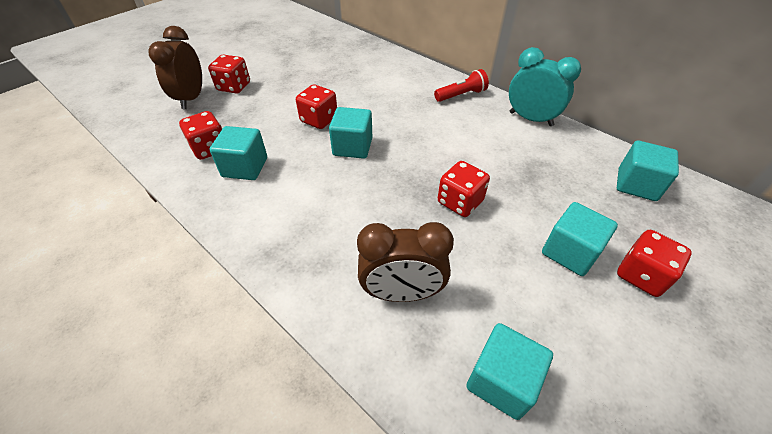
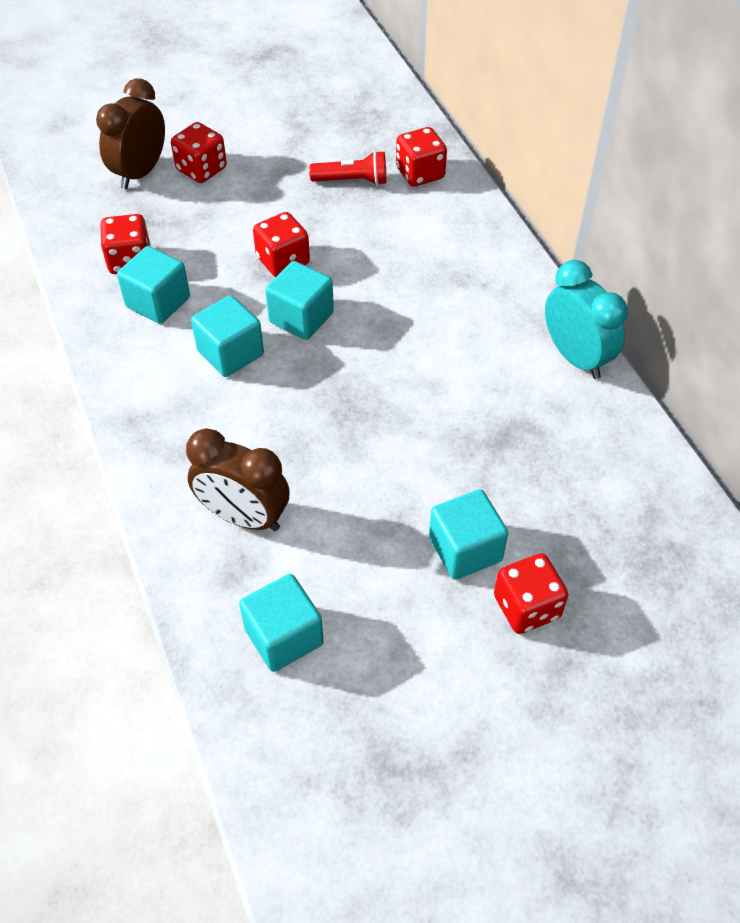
camera: 25 degrees right, 5 degrees up
red flashlight [434,69,489,102] -> red flashlight moved to [309,151,387,185]
red dice [438,161,490,217] -> red dice moved to [396,127,447,187]
turquoise cube [617,141,679,201] -> turquoise cube moved to [191,295,264,377]

